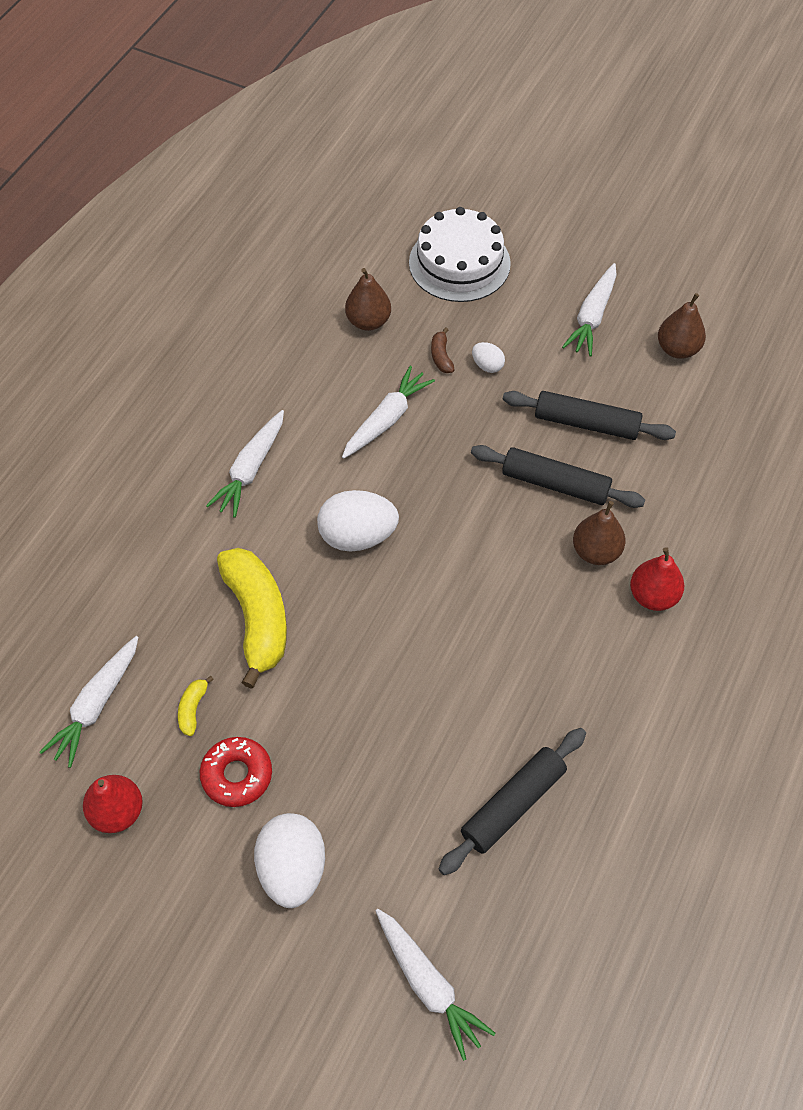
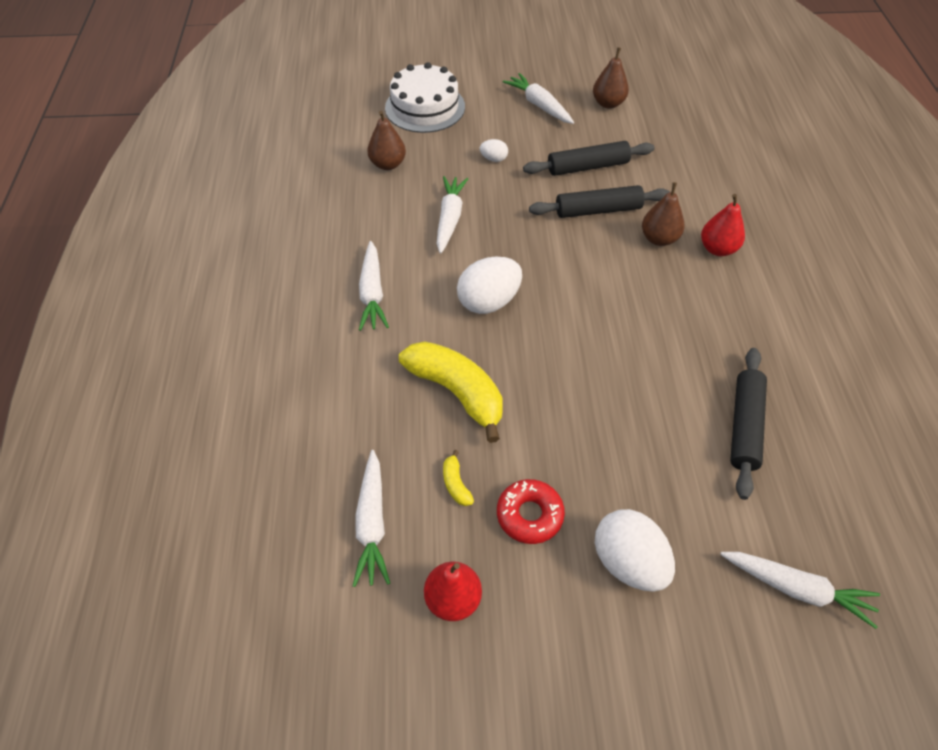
camera: 30 degrees left, 5 degrees down
brown banana [431,327,455,373] -> none
white carrot [562,263,617,357] -> white carrot turned 150 degrees clockwise [503,73,574,124]

